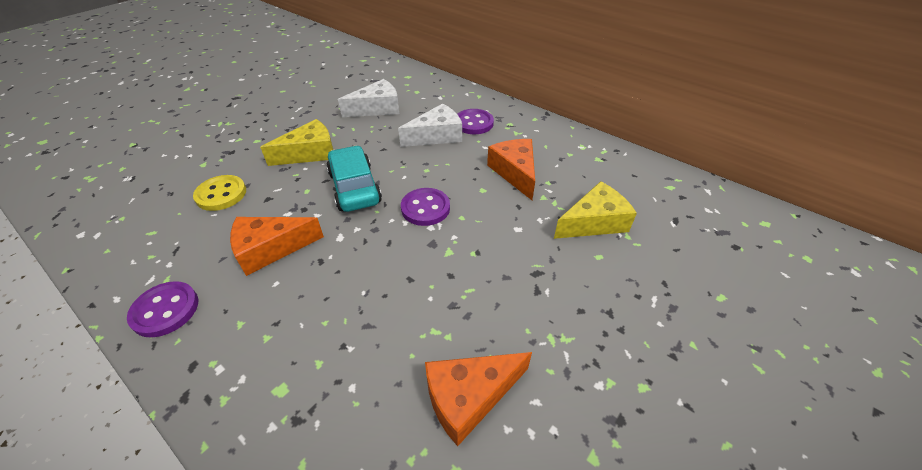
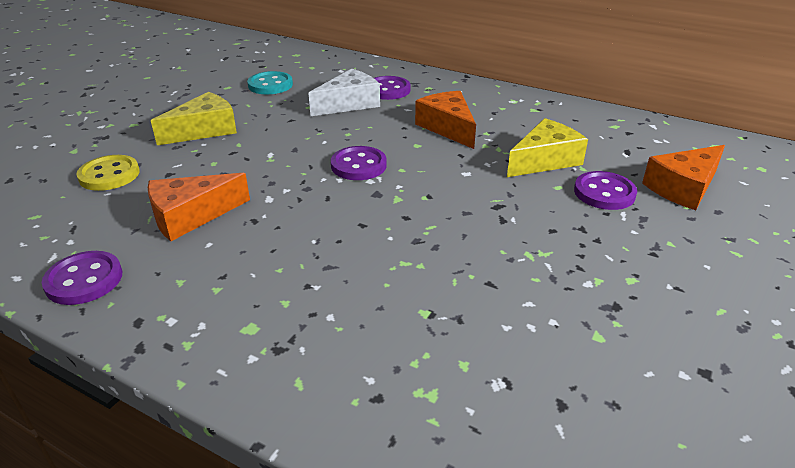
camera: 10 degrees left, 10 degrees down
turquoise car [326,145,382,212] -> none
white cheese [338,79,399,117] -> turquoise button [247,71,293,94]
orange cheese [425,352,532,446] -> orange cheese moved to [642,145,725,210]
none -> purple button [574,171,637,210]

